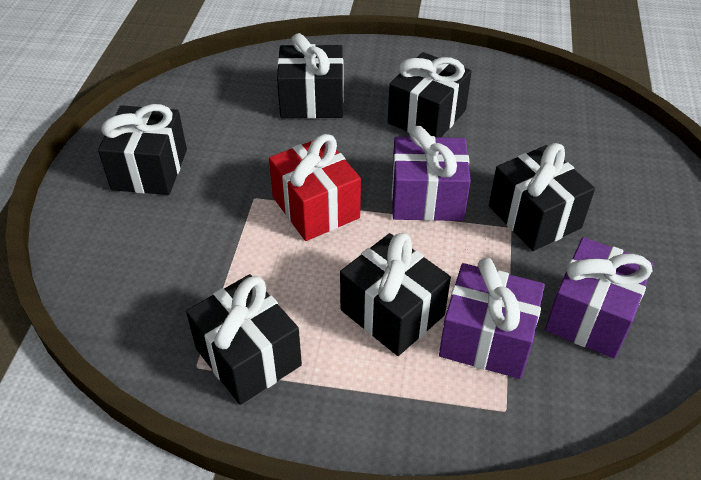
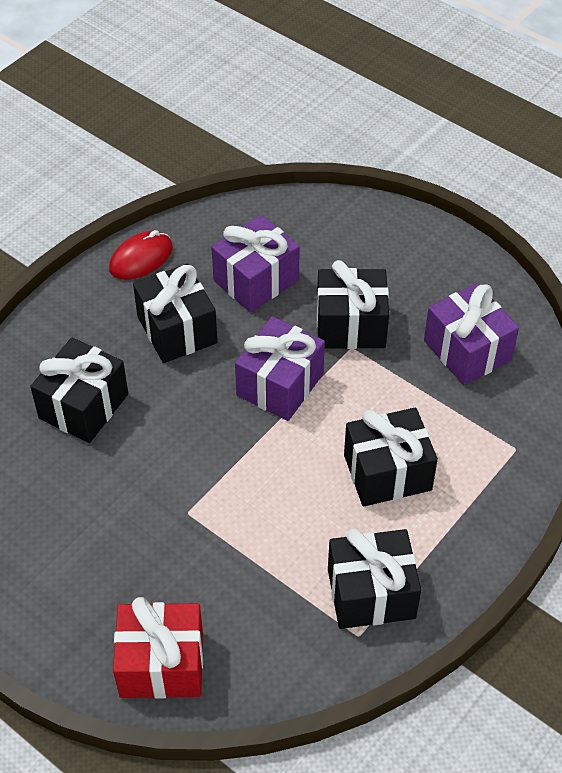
camera: 60 degrees left, 5 degrees up
black gift [98,104,187,195] -> none
red gift [269,134,361,241] -> red gift moved to [113,597,203,699]
purple gift [439,258,545,379] -> purple gift moved to [211,215,300,313]
none -> red mouse [109,230,173,280]

